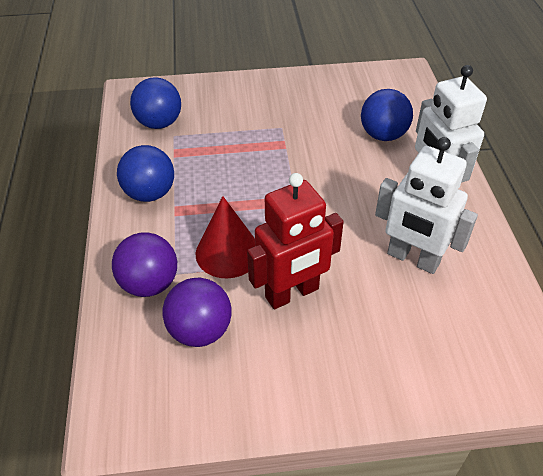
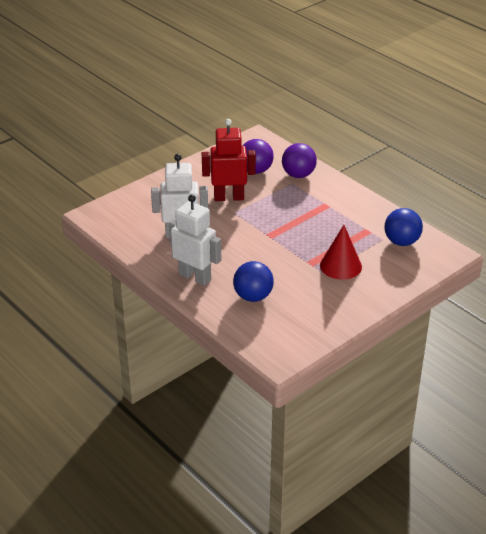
camera: 145 degrees right, 10 degrees down
blue ball [117,145,174,202] -> none
red cone [195,196,255,279] -> red cone moved to [320,225,362,280]
red robot [247,173,344,309] -> red robot turned 60 degrees clockwise [202,119,256,201]

